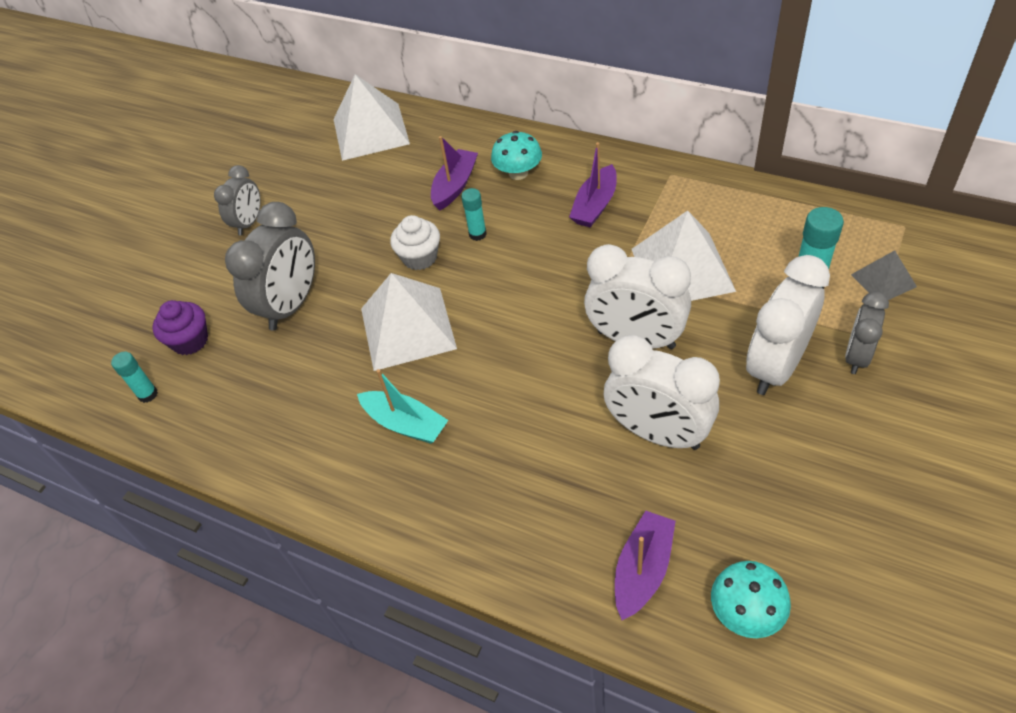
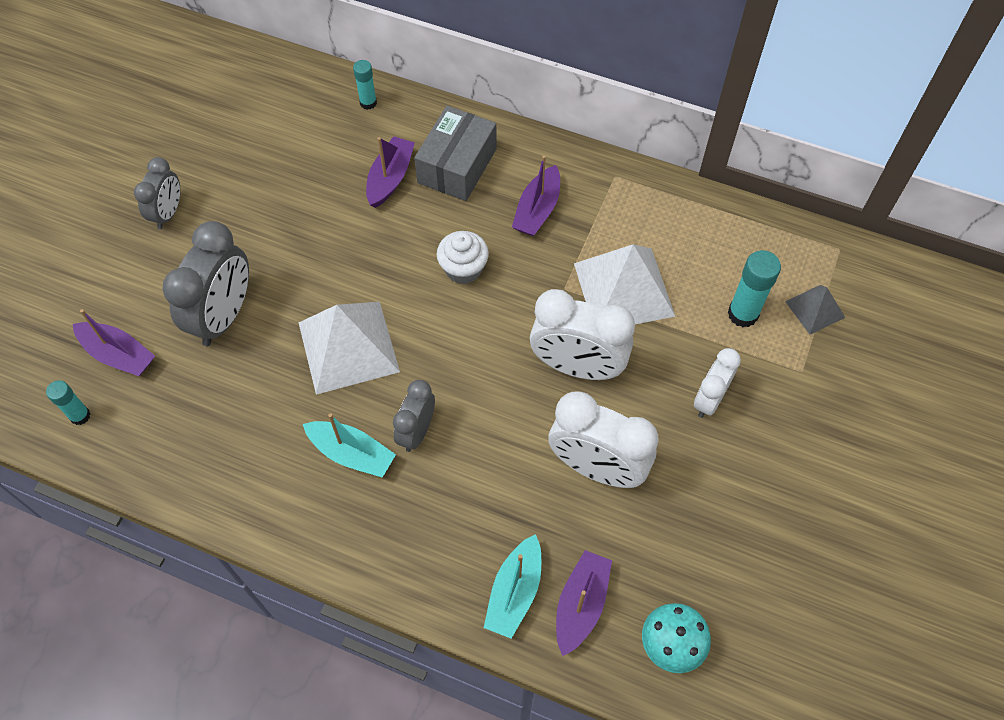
camera: 10 degrees left, 10 degrees up
purple cupcake [153,300,208,355] -> purple boat [73,309,155,376]
white pyramid [333,74,410,161] -> none
white cupcake [390,215,440,270] -> white cupcake moved to [437,231,489,284]
turquoise glue stick [461,188,487,241] -> turquoise glue stick moved to [353,60,377,110]
turquoise mushroom [491,131,542,180] -> grey box [414,106,497,201]
white clock [746,255,830,395] -> white clock [694,348,741,418], size x0.59
grey clock [845,291,889,374] -> grey clock moved to [393,380,435,452]
none -> turquoise boat [484,534,541,639]

